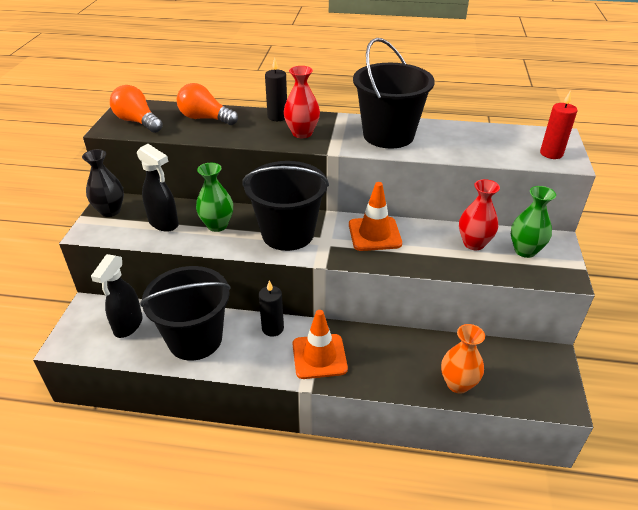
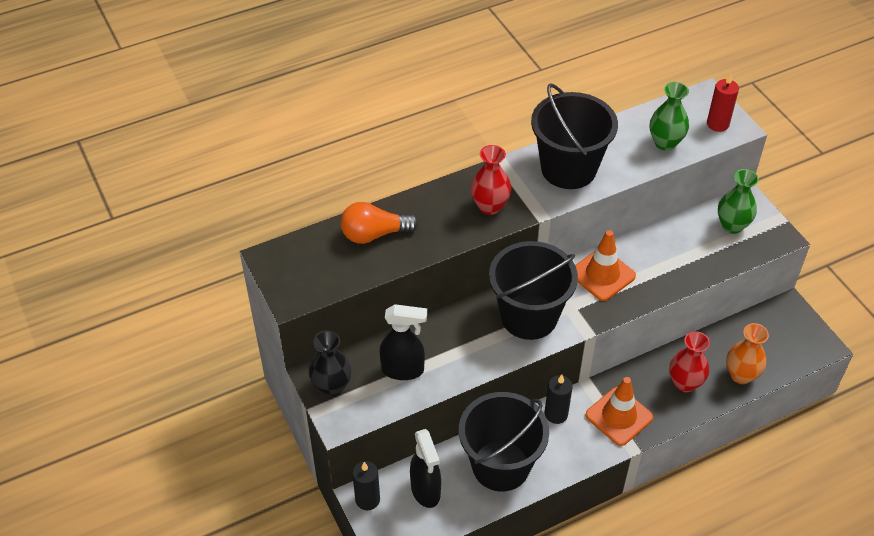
camera: 35 degrees left, 10 degrees up
orange light bulb [110,85,163,133] -> none
green vase [196,163,233,232] -> green vase moved to [650,82,689,151]
black candle [265,58,287,121] -> black candle moved to [352,461,380,510]
red vase [459,179,500,250] -> red vase moved to [669,331,710,392]

